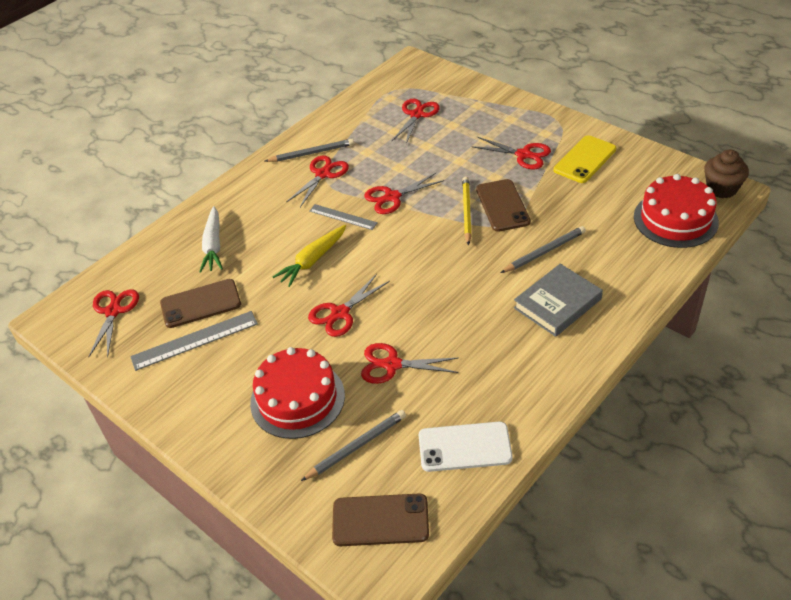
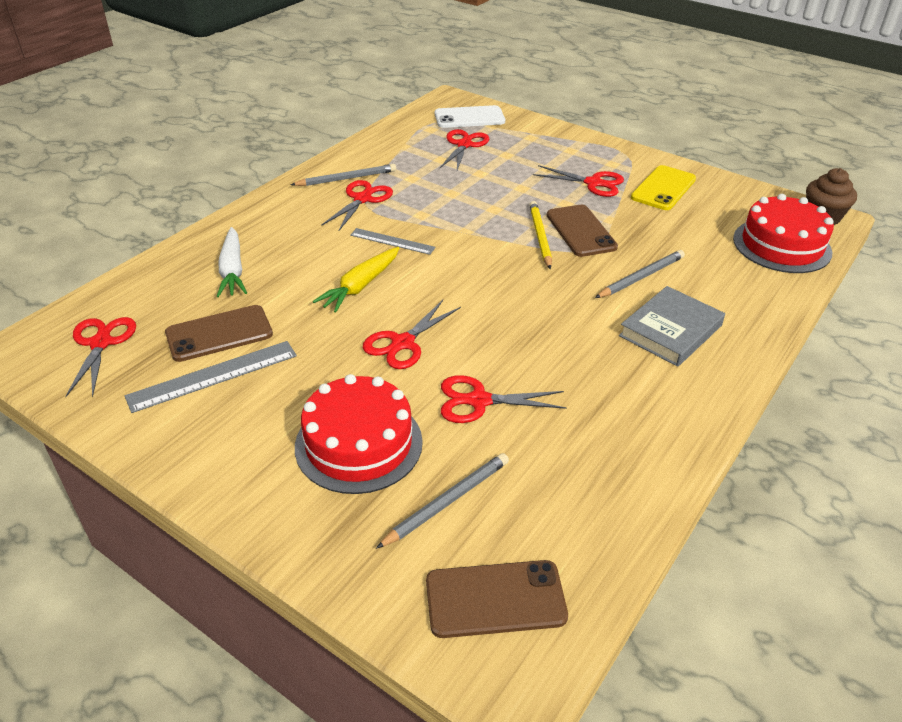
camera: 10 degrees left, 5 degrees down
red scissors [364,173,444,214] -> none
white phone [419,422,513,472] -> white phone moved to [435,105,505,128]

